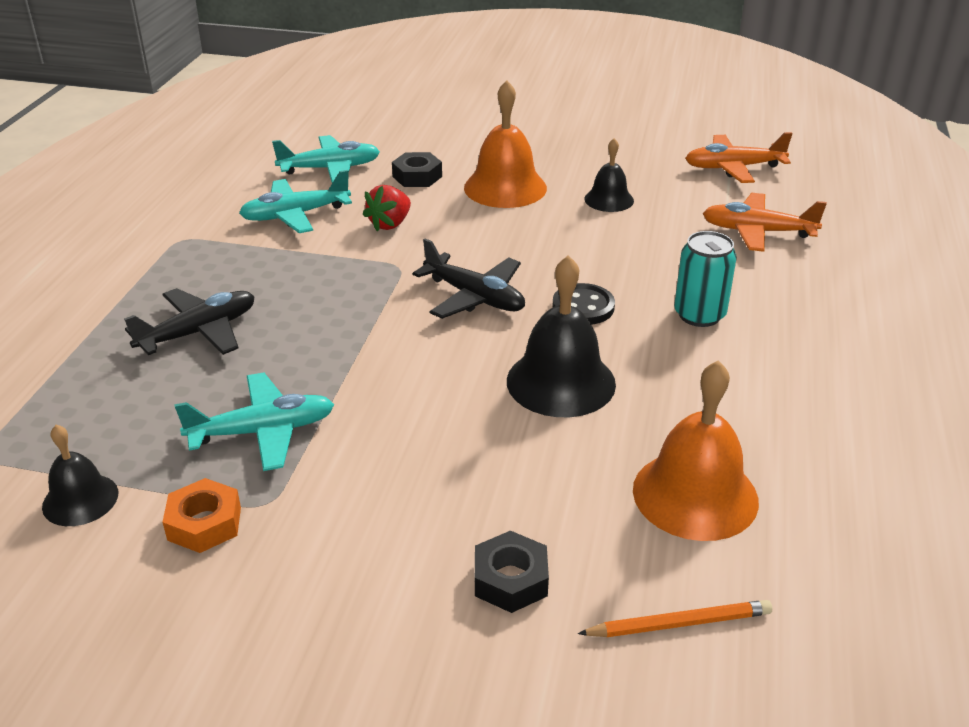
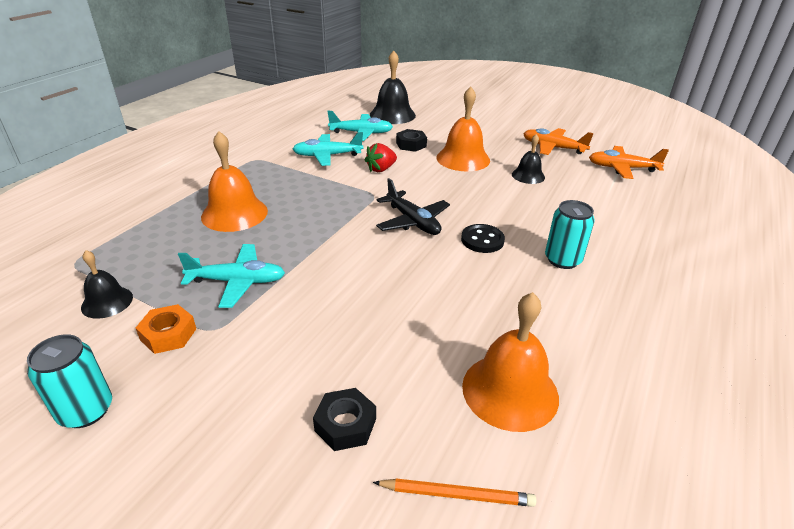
camera: 15 degrees right, 0 degrees up
black plane [124,288,255,355] -> orange bell [201,131,268,232]
black bell [507,255,616,417] -> black bell moved to [370,51,416,124]
orange plane [702,193,827,252] -> orange plane moved to [523,128,594,155]
none -> turquoise can [27,334,112,428]

